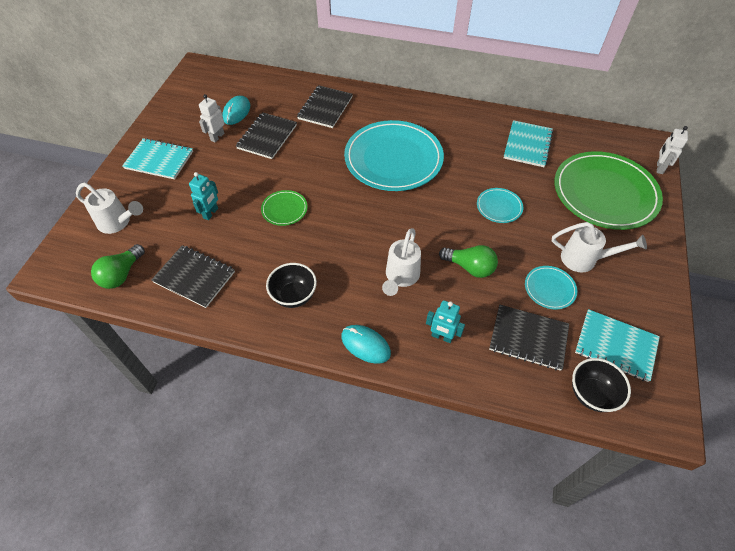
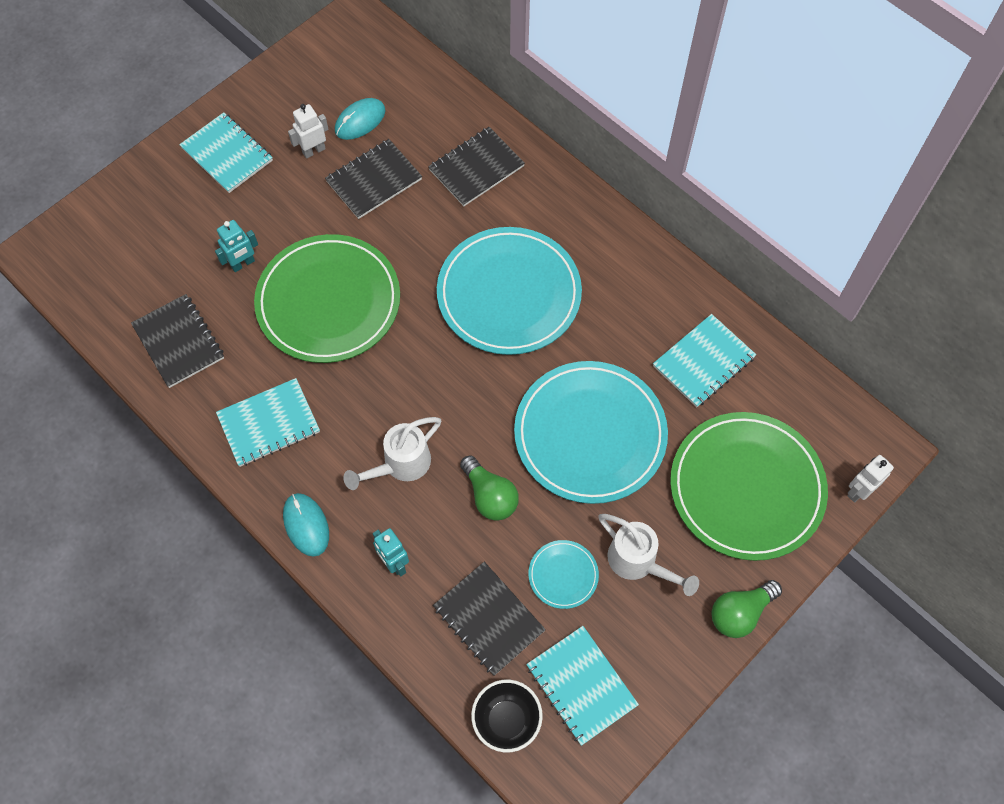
camera: 30 degrees right, 10 degrees up
white watering can [76,182,143,234] -> none
green light bulb [91,244,145,289] -> green light bulb moved to [712,580,782,638]
green plate [261,190,308,226] -> green plate [254,234,400,363], size x2.29
black bowl [266,263,317,308] -> turquoise notebook [216,378,320,467]
turquoise plate [477,188,523,223] -> turquoise plate [514,361,668,504], size x2.29

